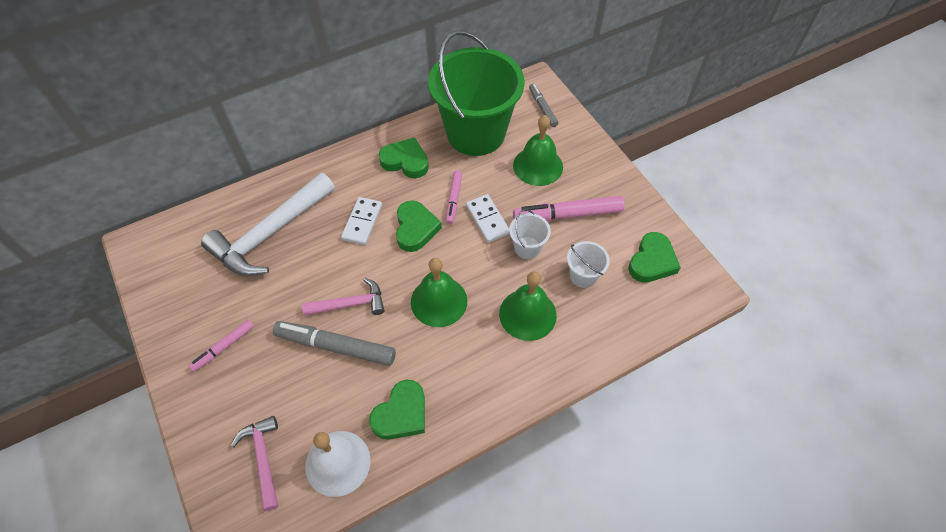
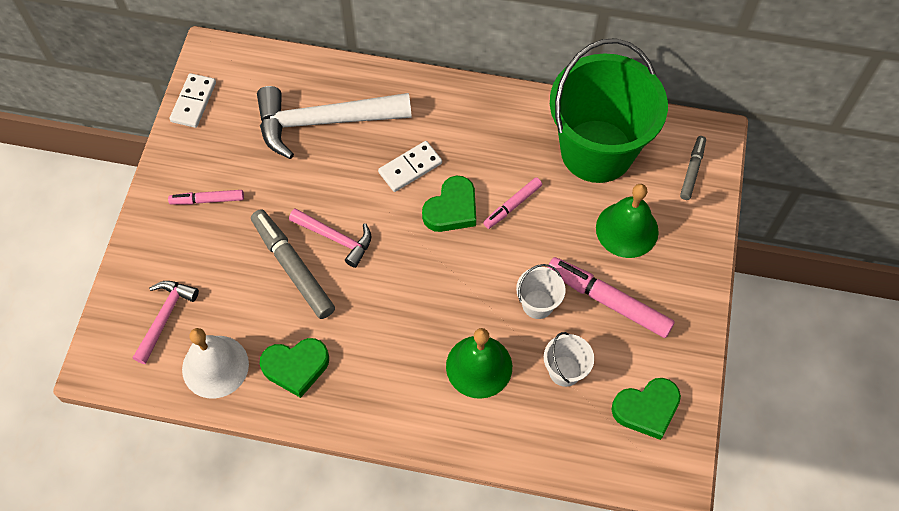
camera: 40 degrees right, 5 degrees up
green heart [379,138,429,178] -> none
green bell [411,258,467,327] -> none
white domino [466,194,510,243] -> white domino moved to [169,73,216,128]

